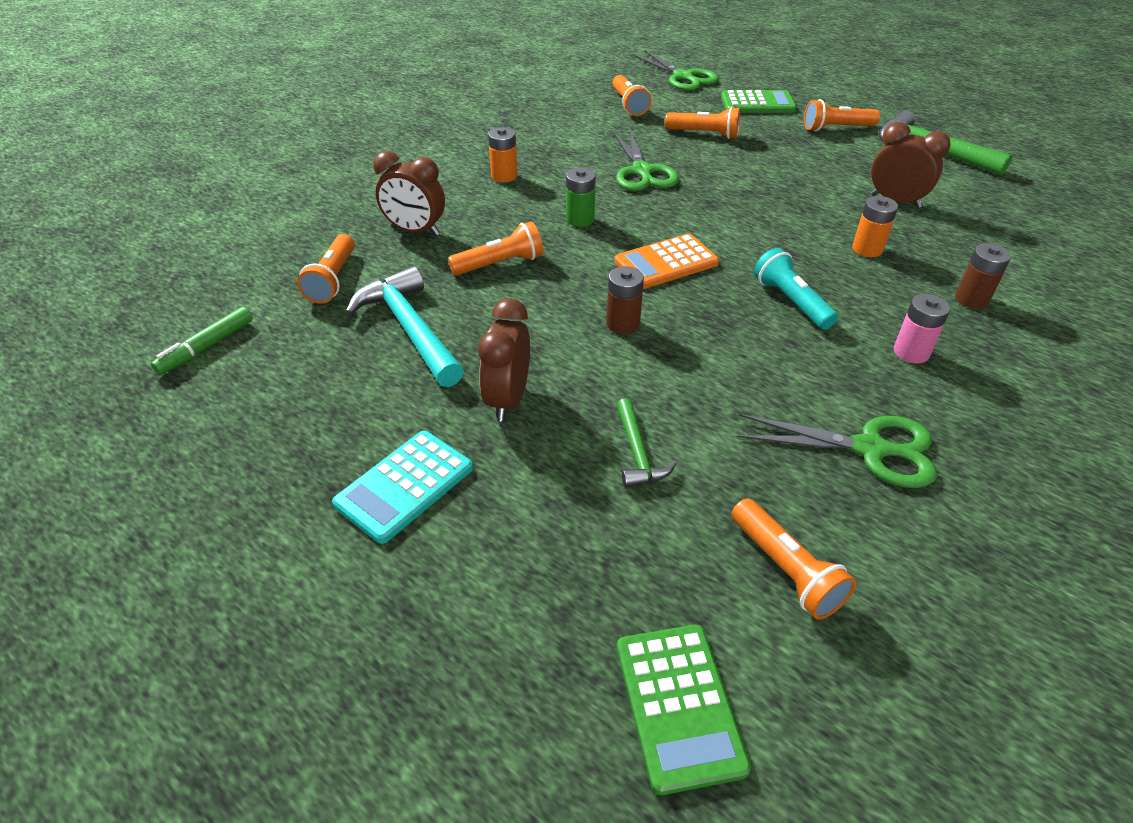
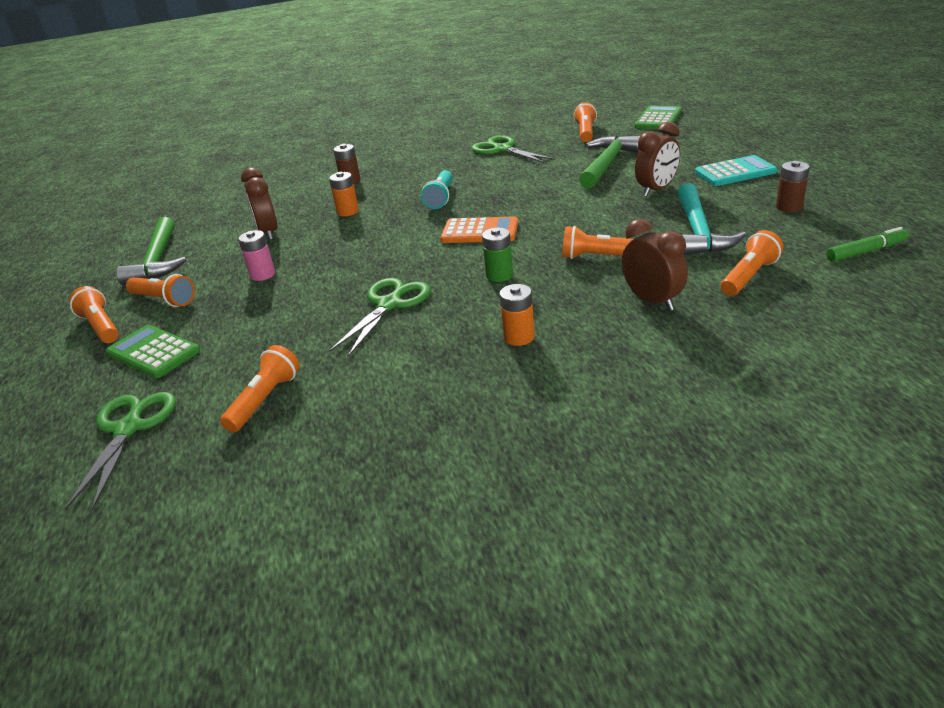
camera: 140 degrees left, 10 degrees down
brown battery [606,266,644,334] -> brown battery moved to [776,161,809,212]
green hammer [616,398,677,487] -> green hammer [579,135,640,188], size x1.85
orange flashlight [665,107,740,139] -> orange flashlight moved to [69,286,119,343]
pink battery [894,294,950,364] -> pink battery moved to [238,230,275,281]

